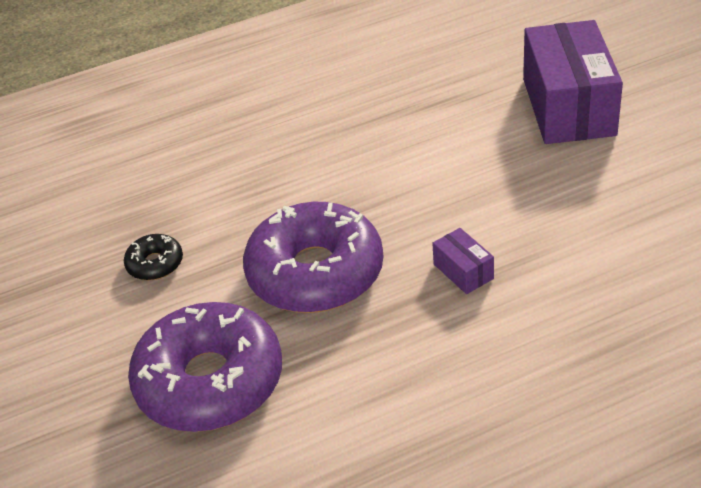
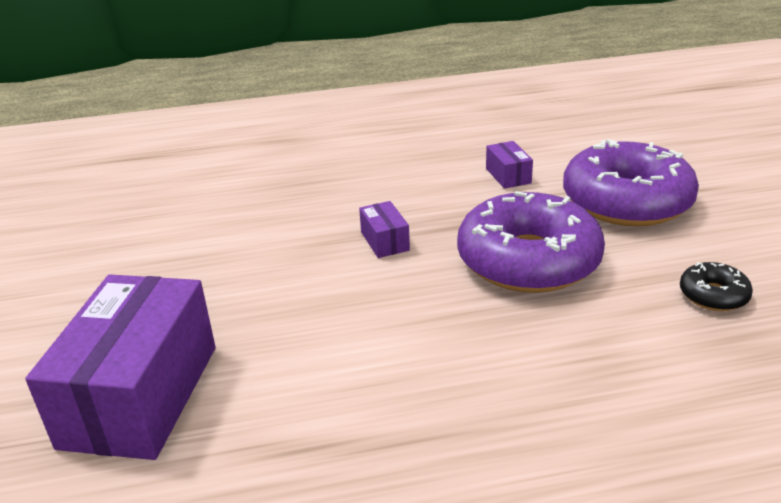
camera: 170 degrees left, 10 degrees down
none -> purple box [486,141,533,189]

